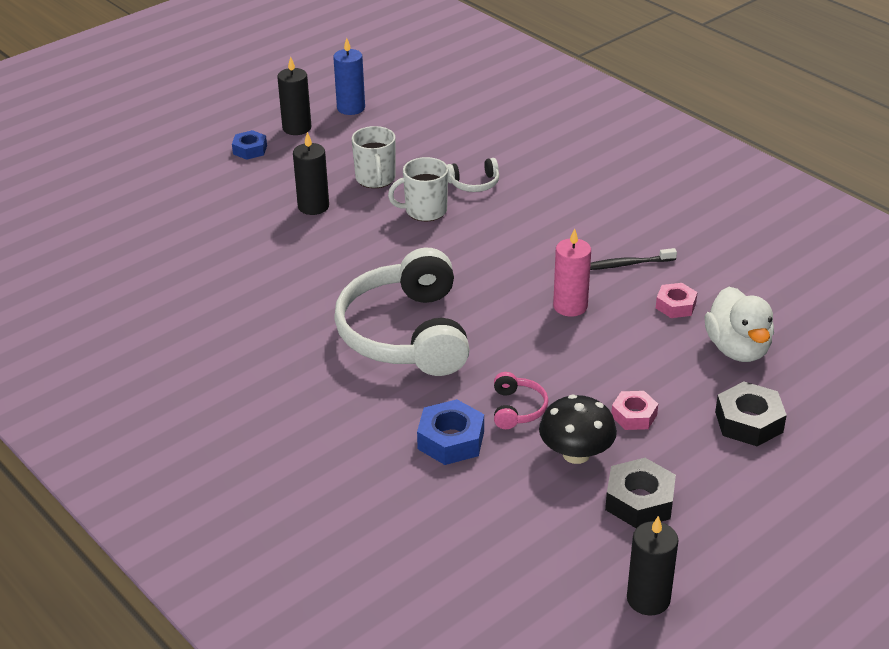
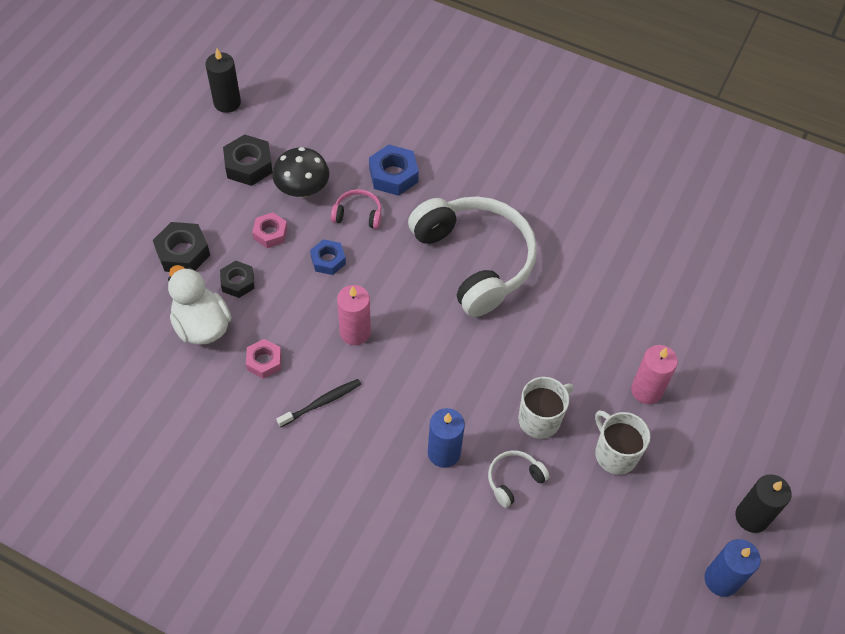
camera: 155 degrees right, 20 degrees up
blue nut [232,130,267,160] -> blue nut moved to [310,239,346,275]
black candle [293,132,329,215] -> pink candle [631,345,678,404]
pink headphones [494,372,549,429] -> pink headphones turned 120 degrees clockwise [331,189,382,229]
none -> black nut [220,261,255,298]
none -> blue candle [428,408,465,468]

